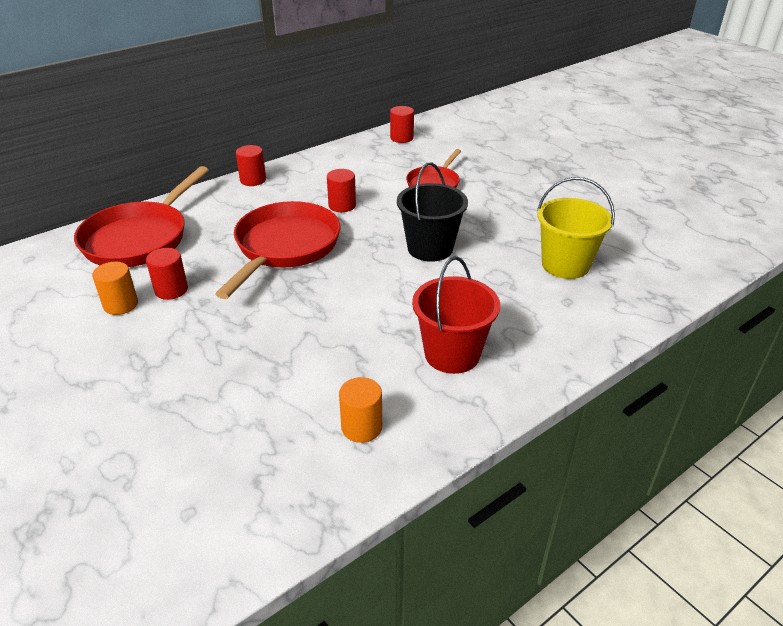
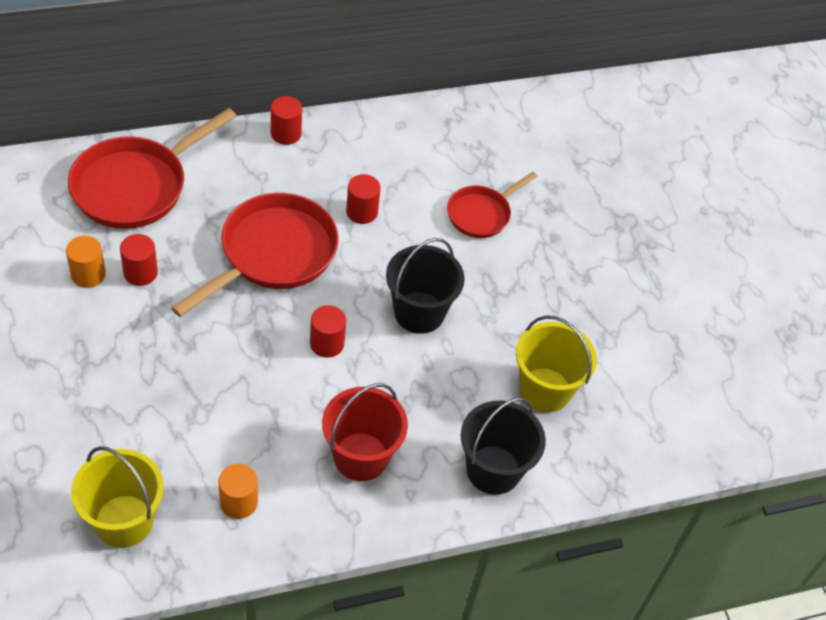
camera: 15 degrees right, 15 degrees up
red cylinder [390,106,414,143] -> red cylinder moved to [310,305,346,358]
none -> yellow bucket [71,446,164,548]
none -> black bucket [461,398,546,495]

